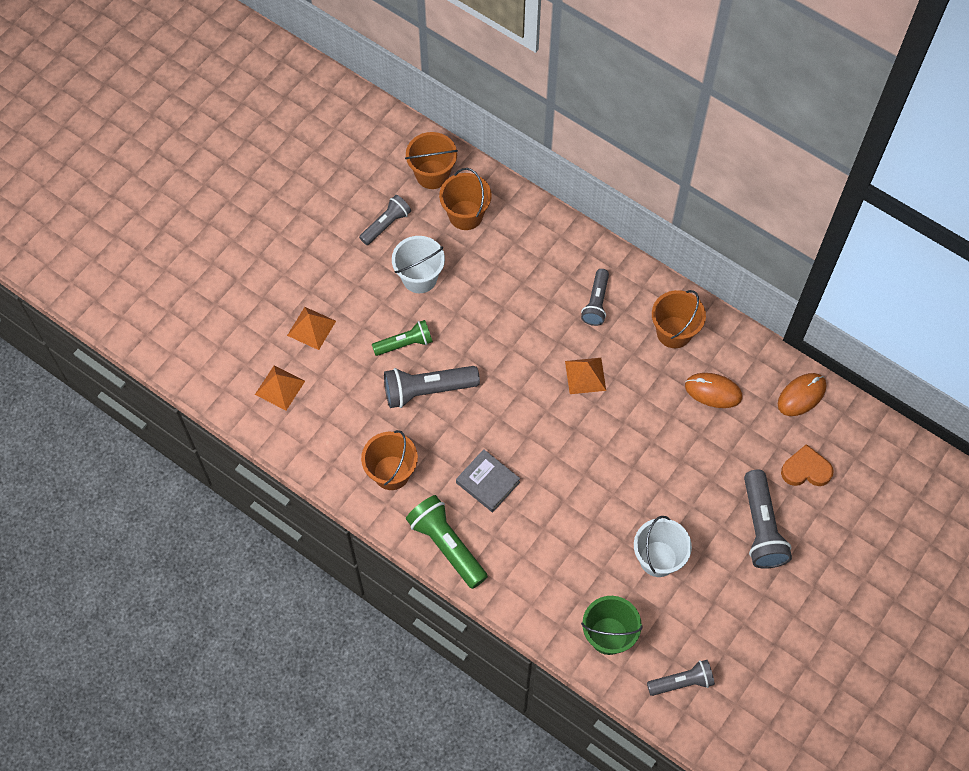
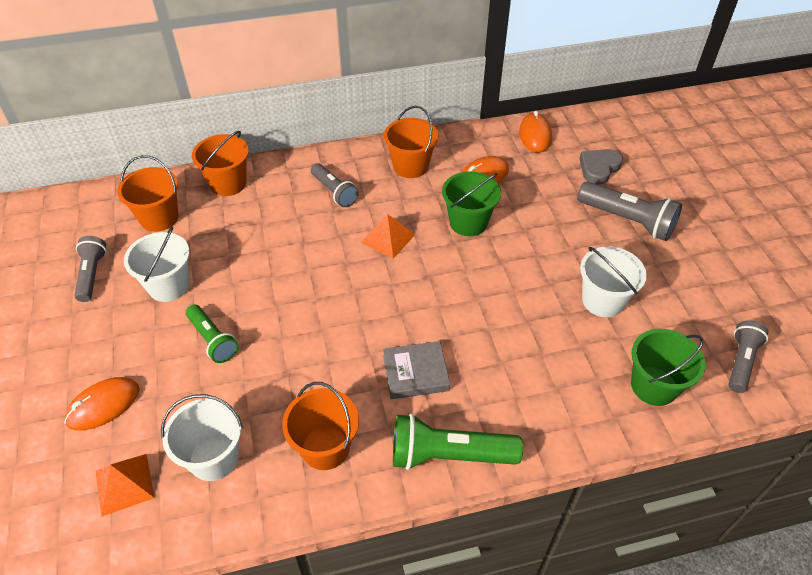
camera: 50 degrees left, 15 degrees down
orange pyramid [287,307,336,350] -> orange mouse [64,377,140,431]
green flashlight [372,320,433,356] -> green flashlight turned 120 degrees clockwise [186,305,239,363]
grey flashlight [384,366,480,408] -> none
orange bucket [405,132,458,189] -> orange bucket moved to [192,131,249,196]
orange heart [781,444,834,486] -> grey heart [579,149,623,185]
none -> white bucket [161,394,243,481]
none -> green bucket [442,171,501,236]

